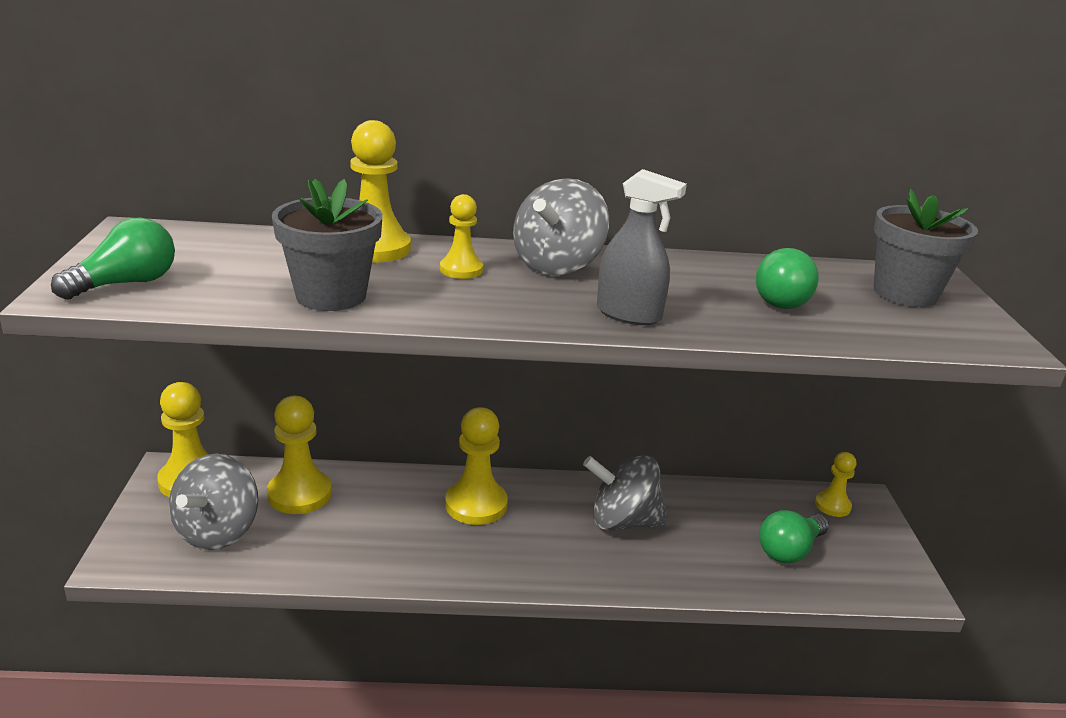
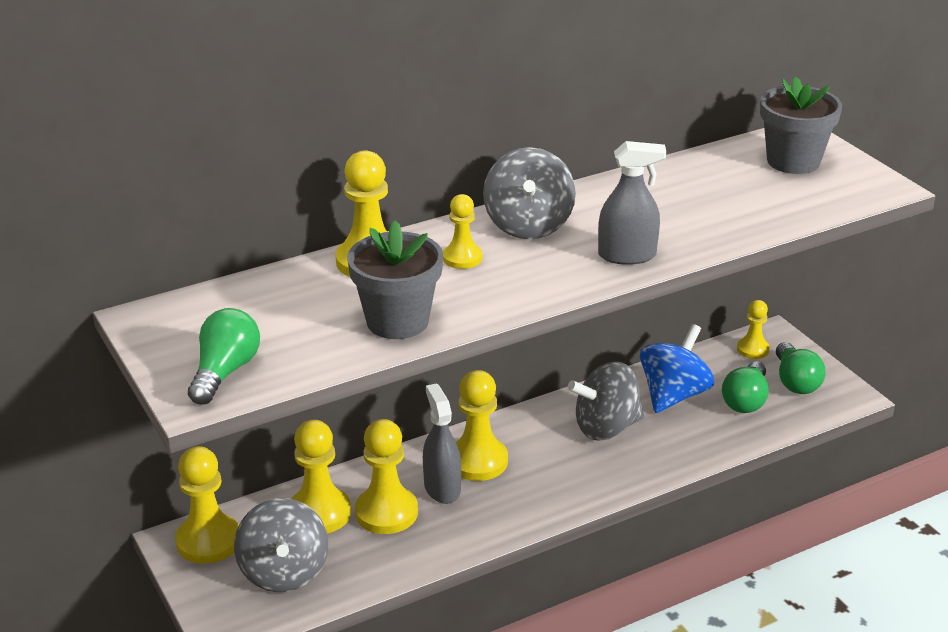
camera: 25 degrees left, 5 degrees up
green light bulb [756,248,819,309] -> green light bulb moved to [776,342,825,394]
none -> yellow pawn [355,419,418,534]
none -> grey spray bottle [423,383,461,504]
none -> blue spinning top [640,324,714,413]

